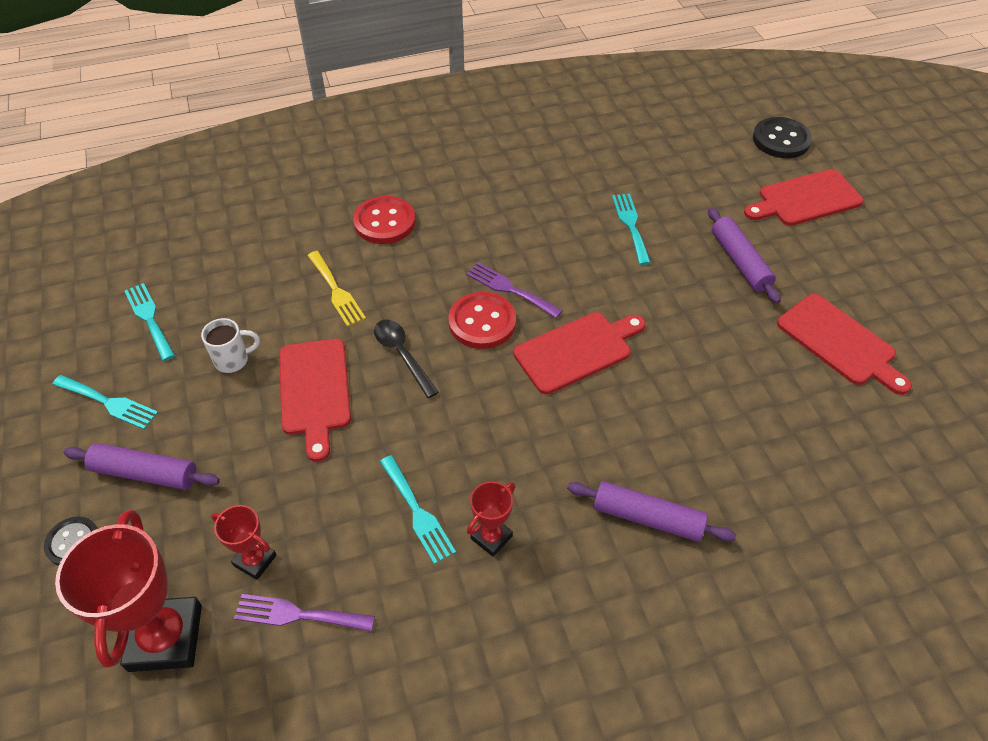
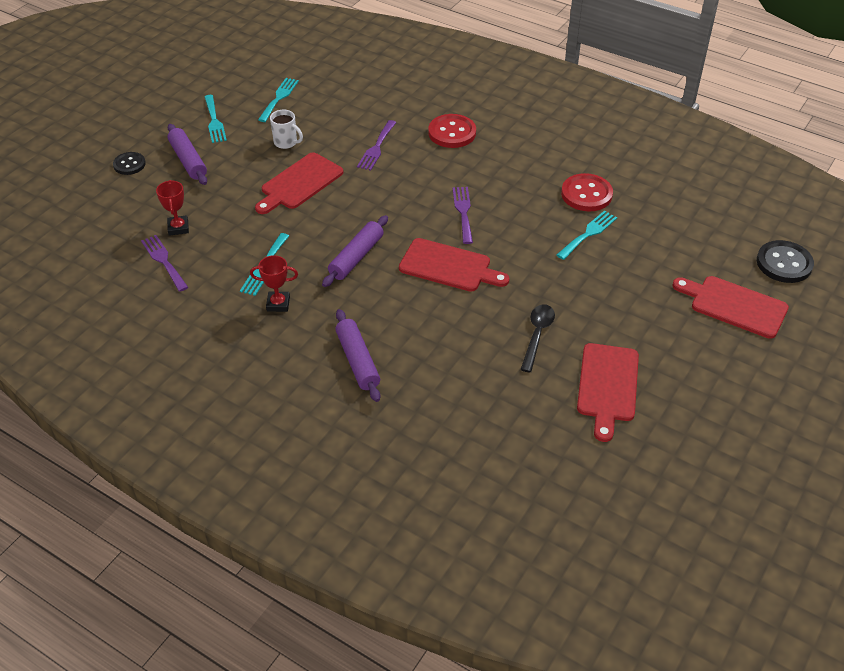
camera: 50 degrees right, 5 degrees down
red trophy [55,509,202,672] -> none
yellow fork [307,251,366,327] -> purple fork [357,120,396,171]
black spoon [374,320,439,398] -> black spoon moved to [520,304,555,372]
red button [448,292,516,349] -> red button moved to [561,173,613,211]
purple rolling pin [708,207,781,304] -> purple rolling pin moved to [322,215,388,287]

